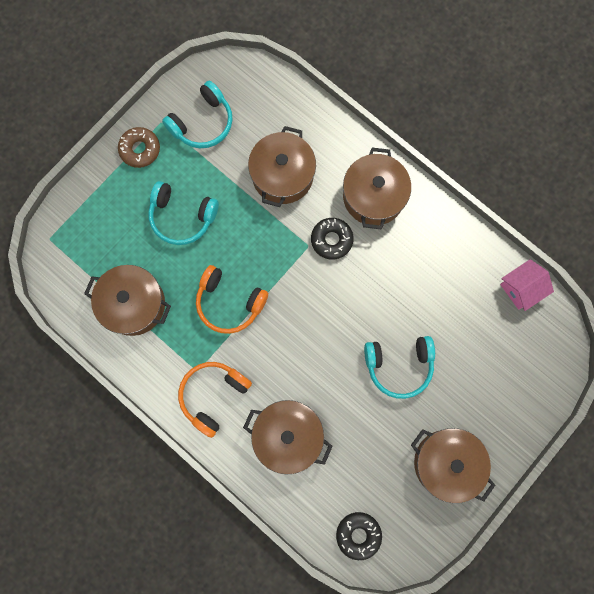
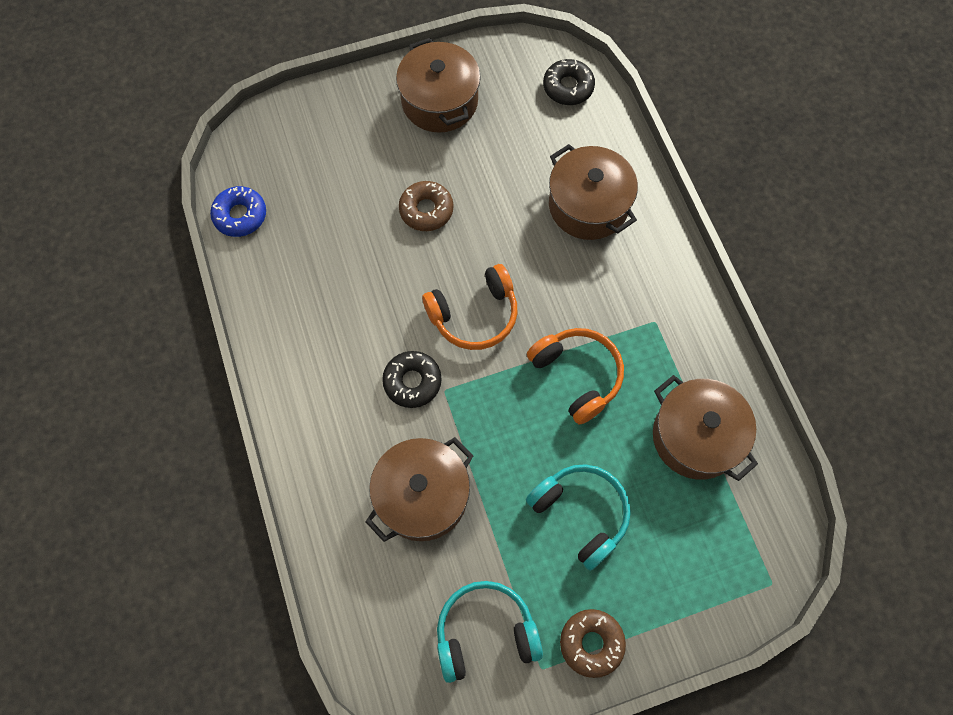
camera: 150 degrees left, 10 degrees down
orange headphones [178,362,252,438] -> orange headphones moved to [422,264,518,350]
brown pot [343,148,411,229] -> none
turquoise headphones [364,336,435,399] -> brown donut [399,181,453,231]
pink house [500,259,554,311] -> blue donut [210,186,266,237]

